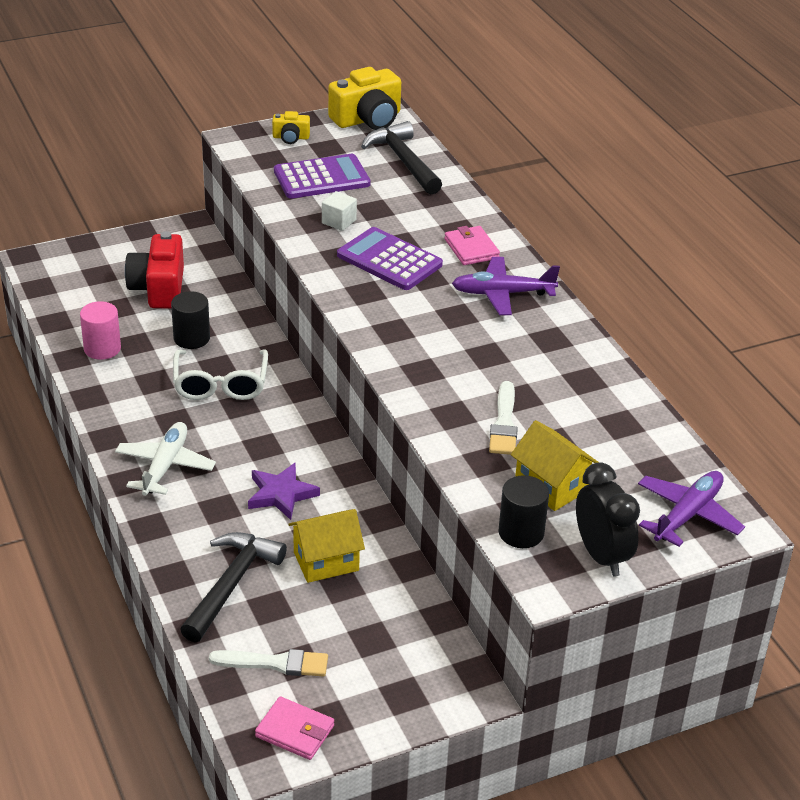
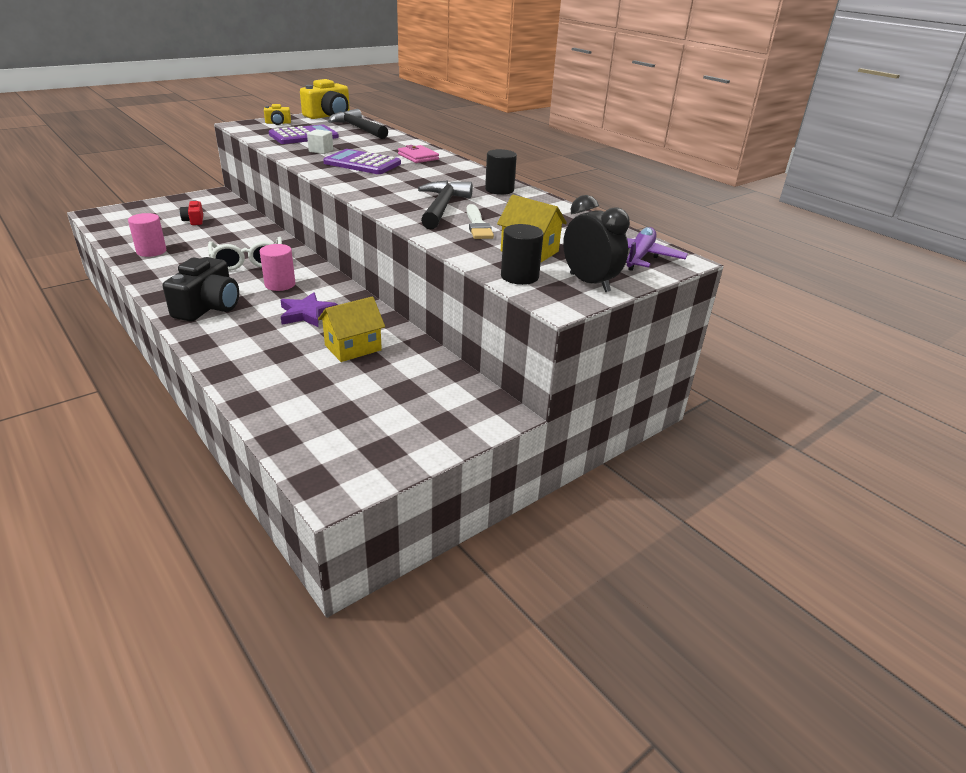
camera: 15 degrees left, 5 degrees down
white plane [115,422,216,496] -> black camera [163,257,239,322]
red camera [125,231,184,308] -> red camera [180,200,203,225], size x0.51
black cylinder [171,291,210,349] -> black cylinder moved to [485,149,517,195]
black hammer [180,532,287,643] -> black hammer moved to [418,180,473,229]
white brush [209,649,328,677] -> none
pink wallet [255,697,334,760] -> none
purple plane [452,257,560,315] -> none
none -> pink cylinder [260,244,295,291]

